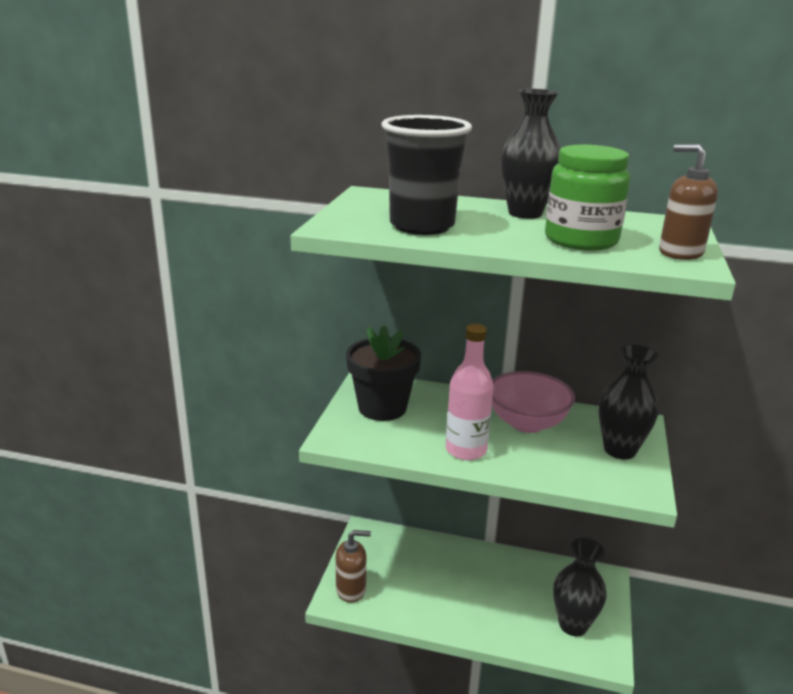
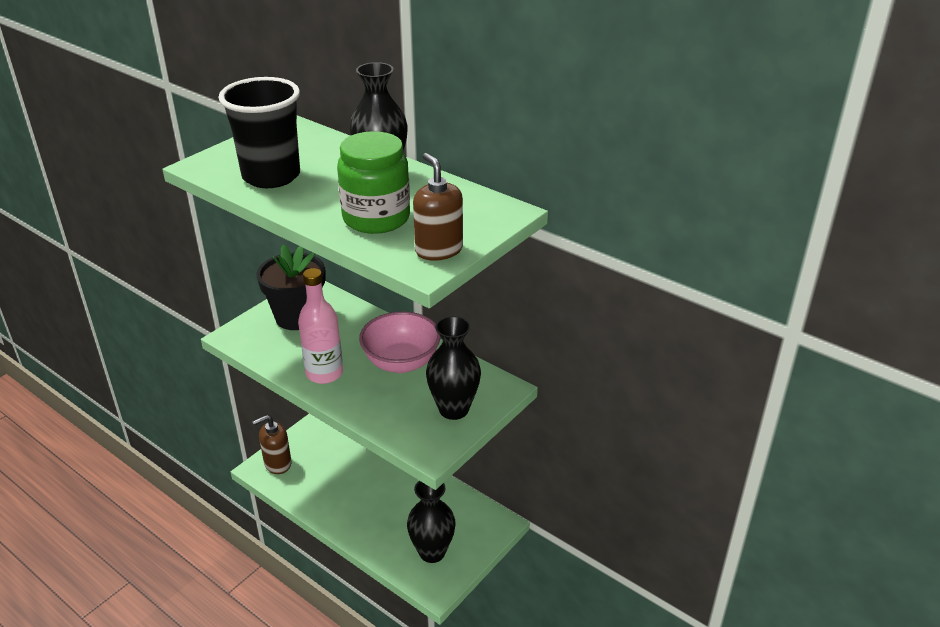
camera: 25 degrees right, 10 degrees up
brown soap dispenser [336,530,371,603] -> brown soap dispenser turned 135 degrees clockwise [252,415,292,474]

